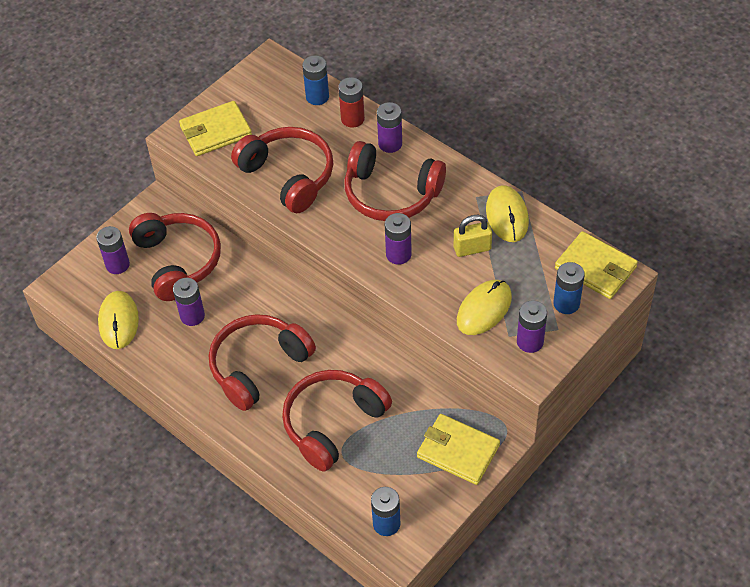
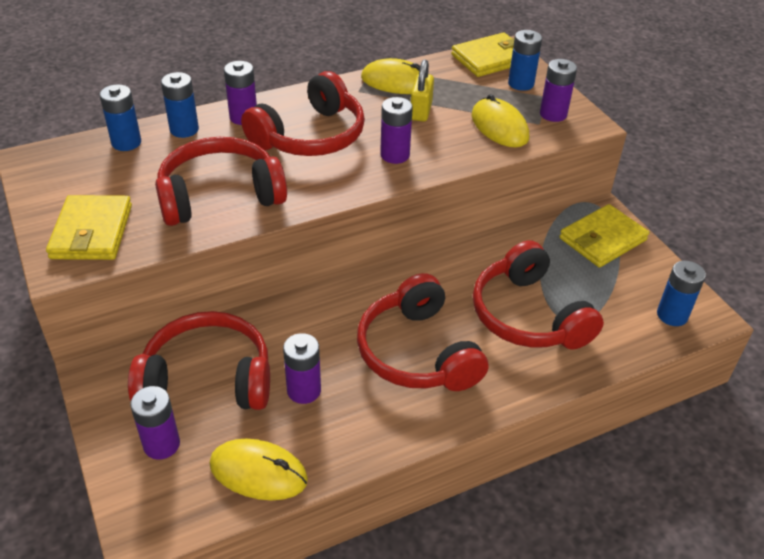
camera: 70 degrees left, 10 degrees down
red battery [338,77,365,128] -> blue battery [161,72,199,138]

